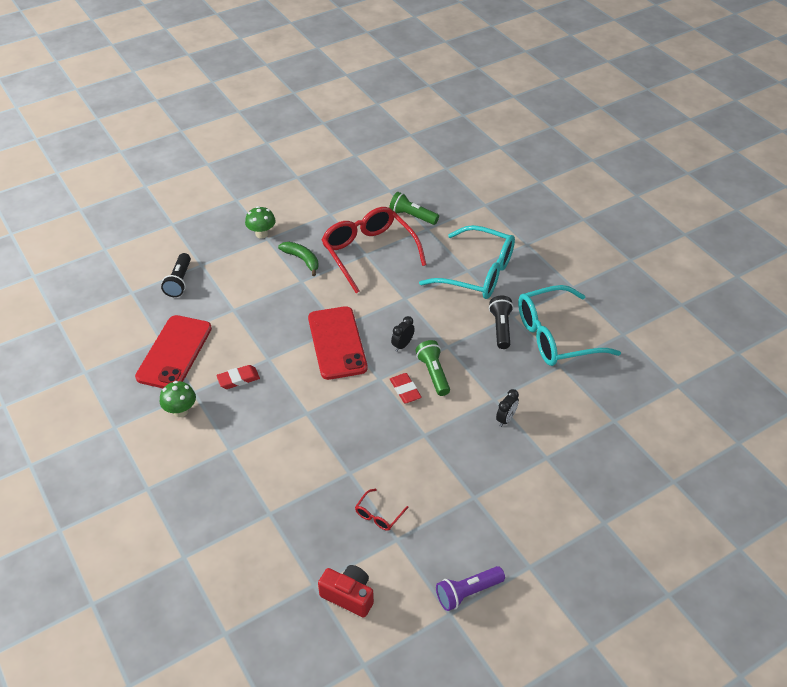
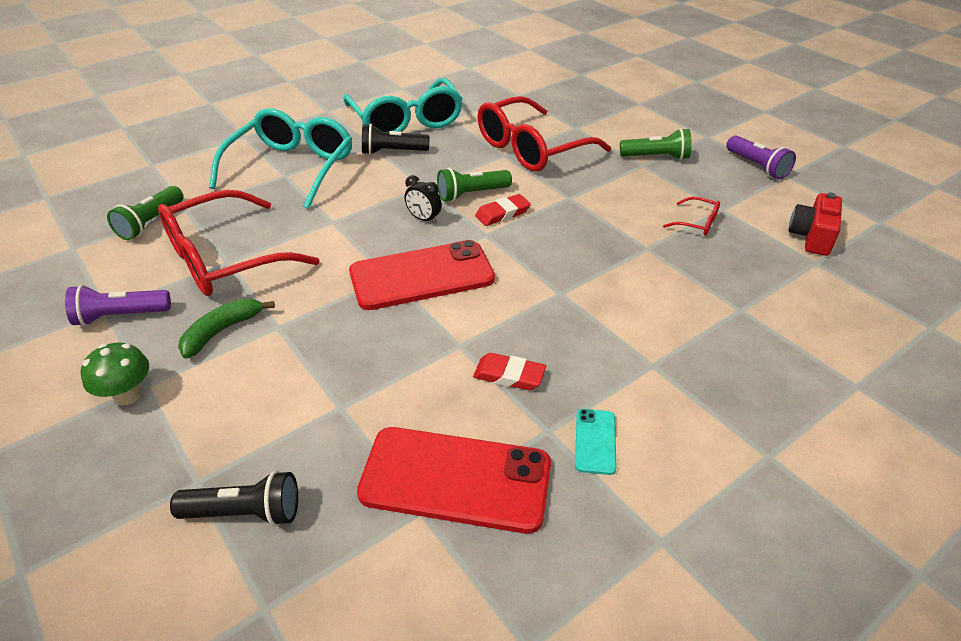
camera: 95 degrees left, 5 degrees down
green mushroom [160,381,196,417] -> turquoise phone [575,409,616,475]
red eraser [216,365,260,389] -> red eraser turned 45 degrees counterclockwise [473,353,546,390]
black clock [496,389,519,427] -> red glasses [477,96,611,172]
none -> purple flashlight [65,285,171,326]
none -> green flashlight [620,128,692,160]

